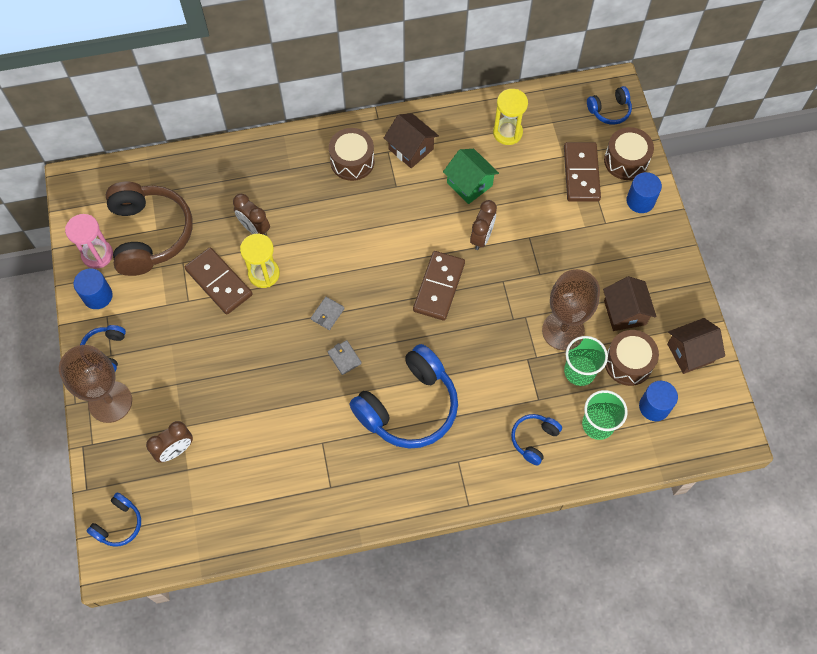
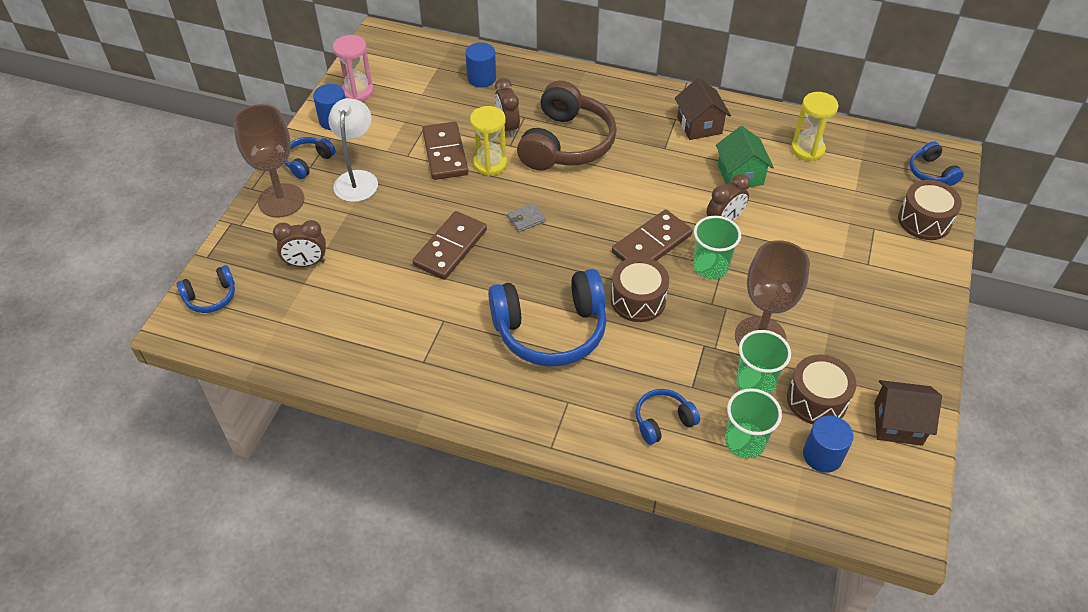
camera: 30 degrees right, 15 degrees down
brown headphones [106,181,193,276] -> brown headphones moved to [517,80,617,171]
grey wallet [328,340,362,375] -> none
brown drum [329,128,375,181] -> brown drum moved to [611,257,669,322]
brown domino [564,142,601,202] -> brown domino moved to [413,211,487,280]
blue headphones [587,86,632,125] -> blue headphones turned 60 degrees clockwise [909,141,964,186]
brown house [603,276,657,331] -> none
blue cylinder [627,172,662,213] -> blue cylinder moved to [465,42,496,87]
none -> white lamp [328,98,378,202]
none -> green cup [693,216,741,279]

